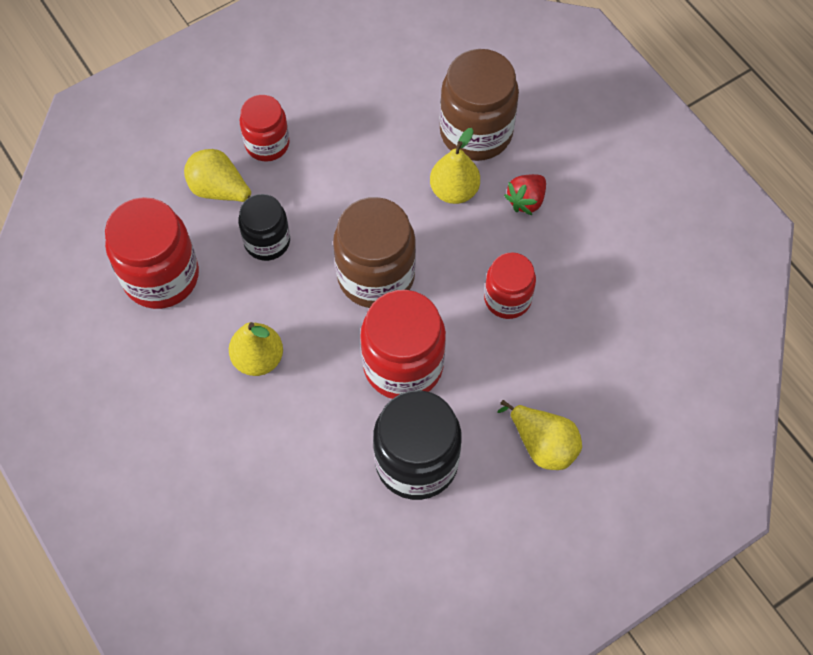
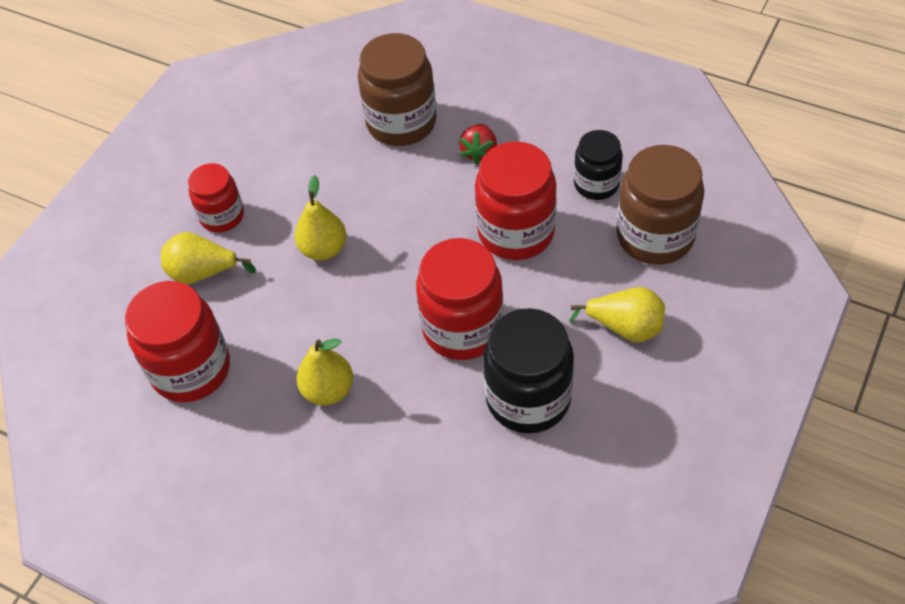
camera: 25 degrees left, 10 degrees down
black jar [238,194,290,261] -> black jar moved to [574,130,623,200]
brown jar [333,197,416,308] -> brown jar moved to [617,145,704,265]
yellow pear [430,128,480,204] -> yellow pear moved to [294,175,347,260]
red jar [484,252,536,319] -> red jar [475,141,557,260], size x1.64

